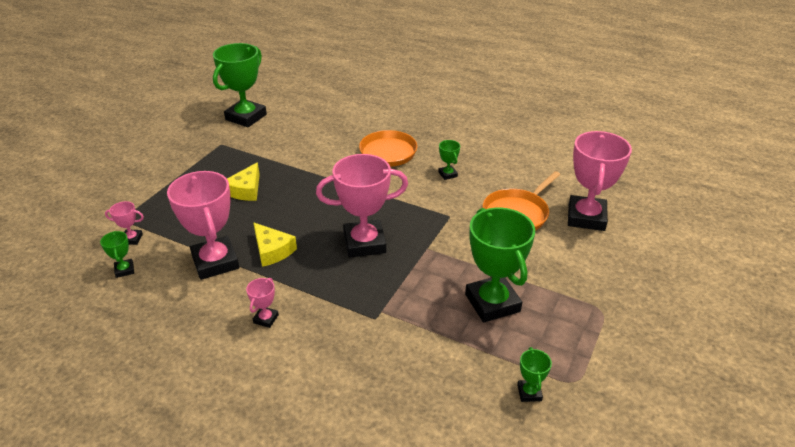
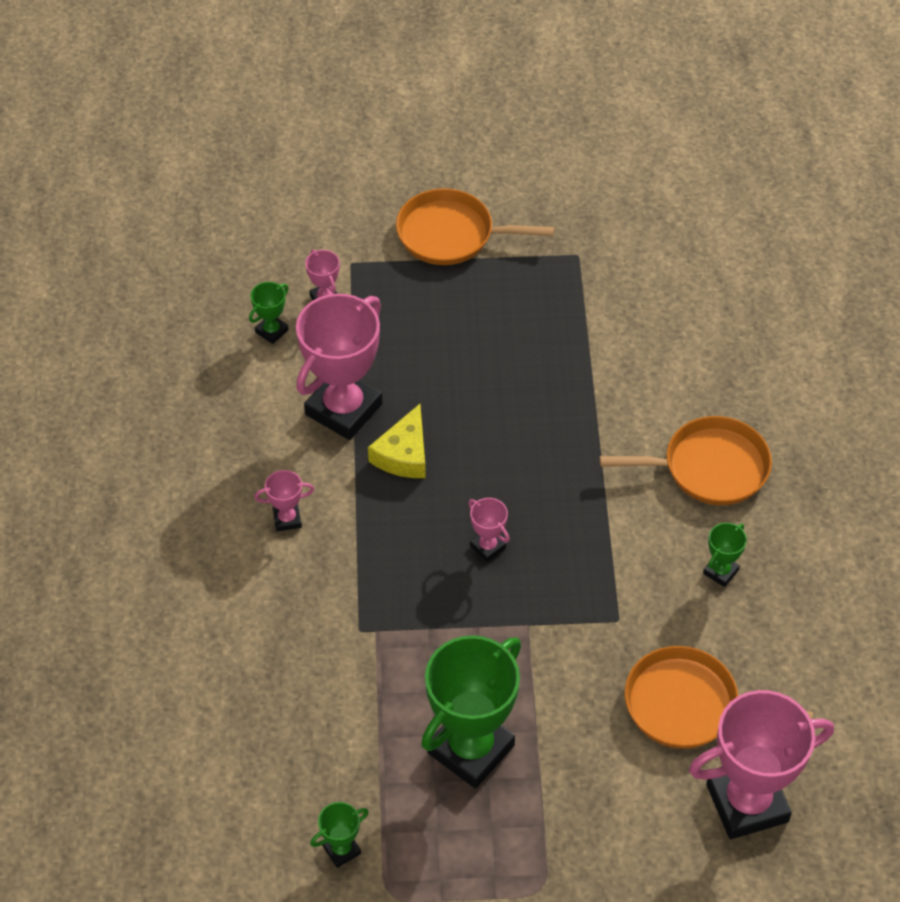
camera: 60 degrees right, 15 degrees up
green trophy [213,43,267,127] -> none
yellow cheese [227,162,260,201] -> none
pink trophy [316,154,408,258] -> pink trophy [468,498,510,562], size x0.44
none -> orange pan [396,189,554,265]

